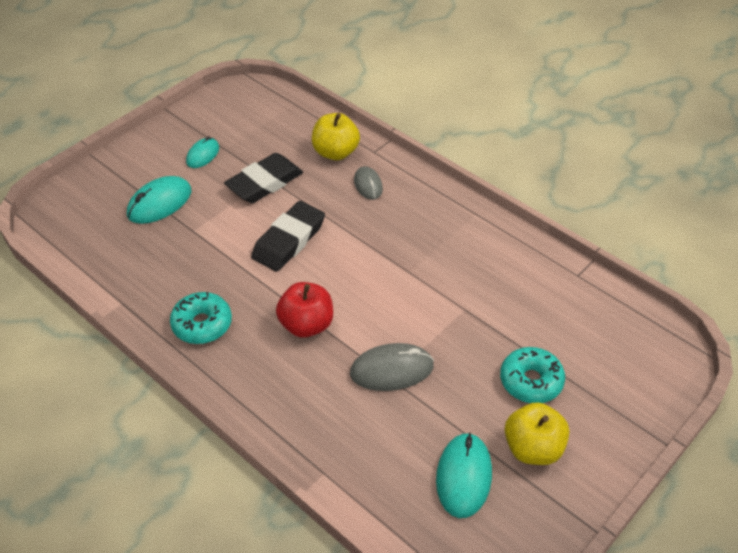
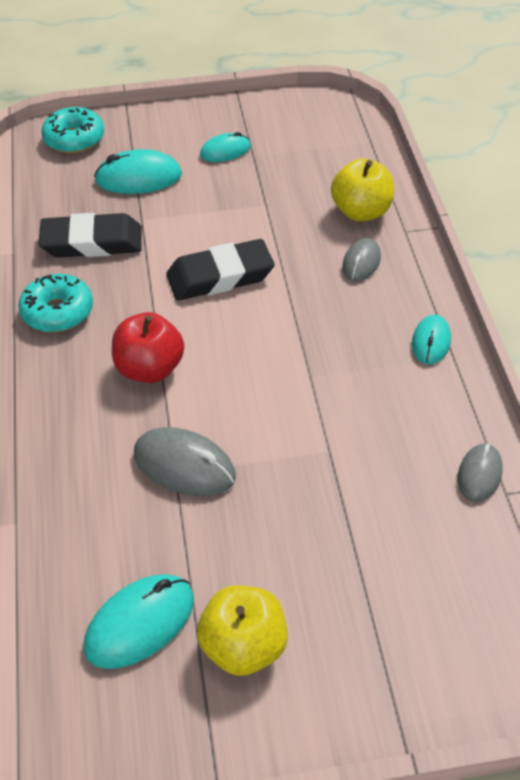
camera: 40 degrees right, 0 degrees up
black eraser [224,153,303,203] -> black eraser moved to [38,213,142,258]
turquoise donut [500,347,565,403] -> turquoise donut moved to [41,107,104,153]
none -> turquoise mouse [412,315,451,364]
none -> grey mouse [458,443,503,502]

